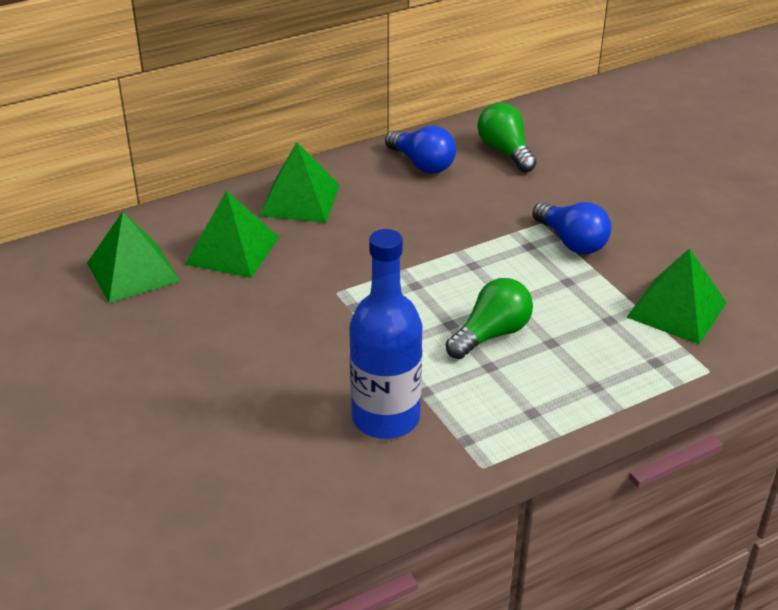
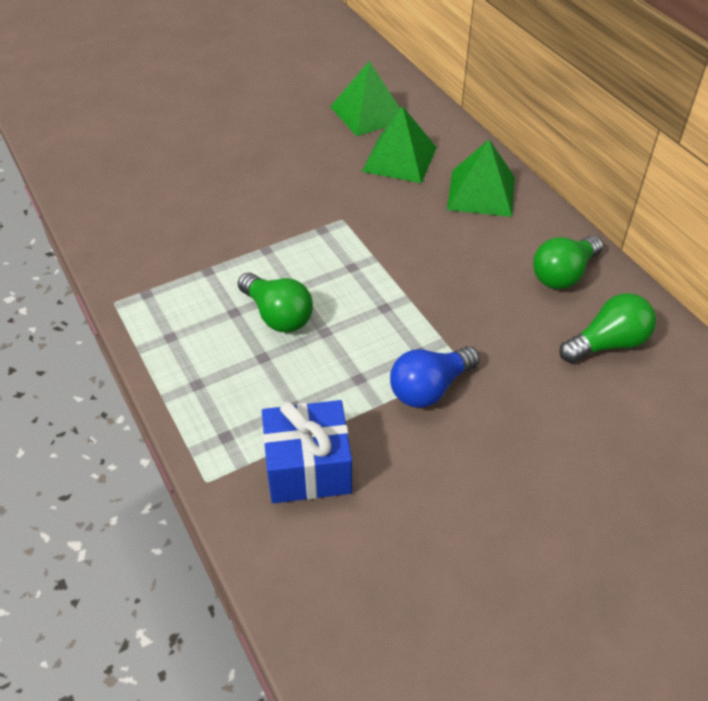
camera: 90 degrees right, 10 degrees up
blue bottle [349,229,422,439] -> none
blue light bulb [385,126,456,173] -> green light bulb [533,235,603,289]
green pyramid [626,248,727,345] -> blue gift [262,400,352,503]

